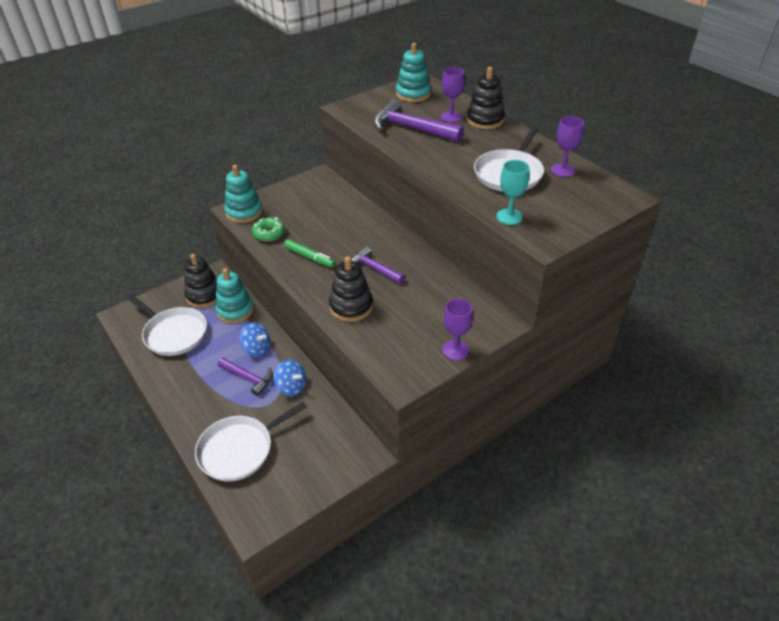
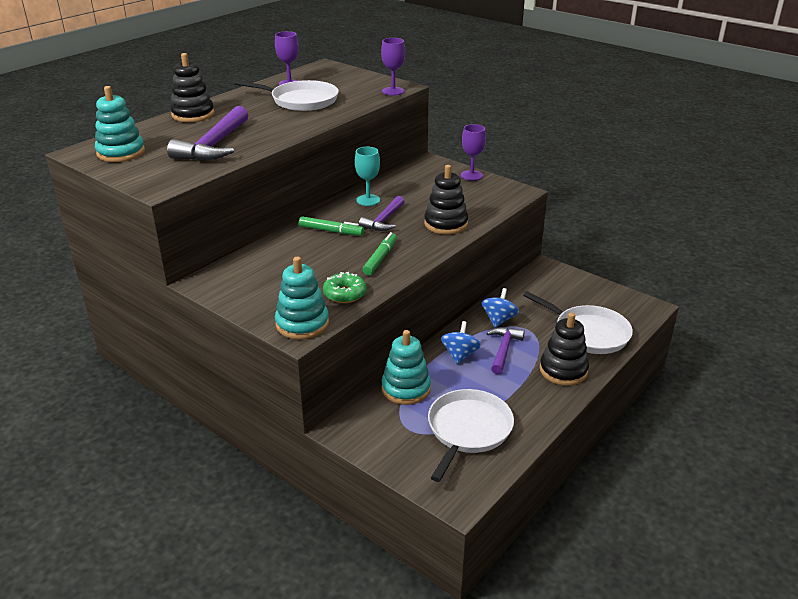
camera: 105 degrees left, 10 degrees down
black stacking toy [184,254,217,308] -> black stacking toy moved to [540,313,589,386]
purple goblet [441,67,465,122] -> purple goblet moved to [381,38,405,95]
turquoise goblet [496,160,529,225] -> turquoise goblet moved to [355,147,380,206]
none -> green marker [299,216,364,236]

